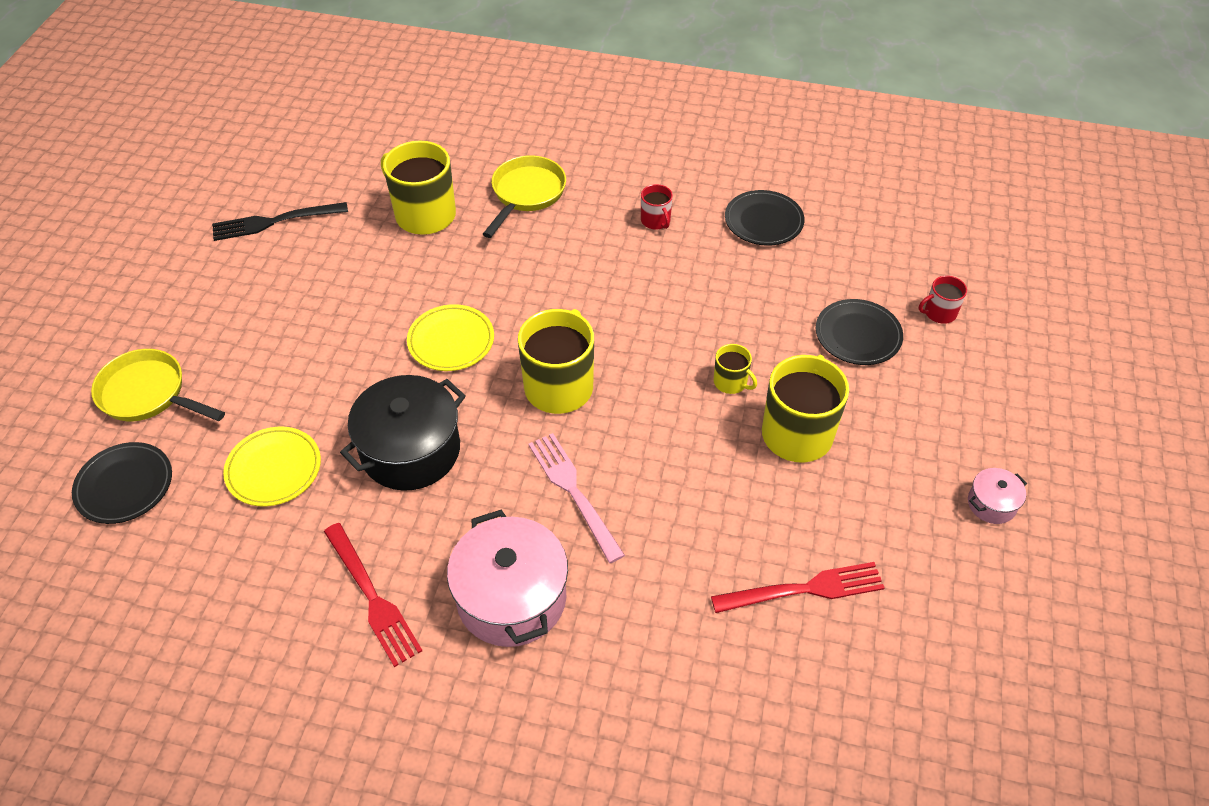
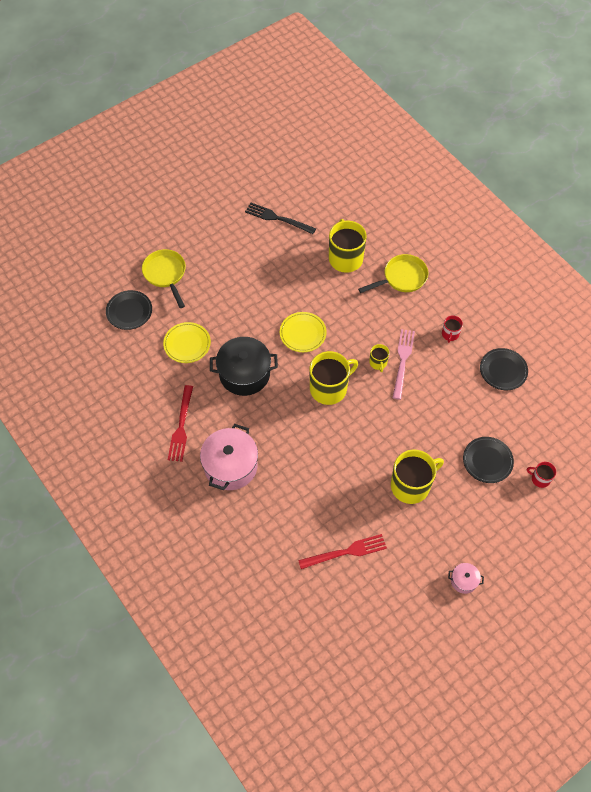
camera: 40 degrees right, 10 degrees up
pink fork [528,433,625,563] -> pink fork moved to [392,329,415,400]
red fork [711,562,885,613] -> red fork turned 45 degrees counterclockwise [298,534,387,569]
yellow mug [713,344,757,394] -> yellow mug moved to [369,344,389,372]

